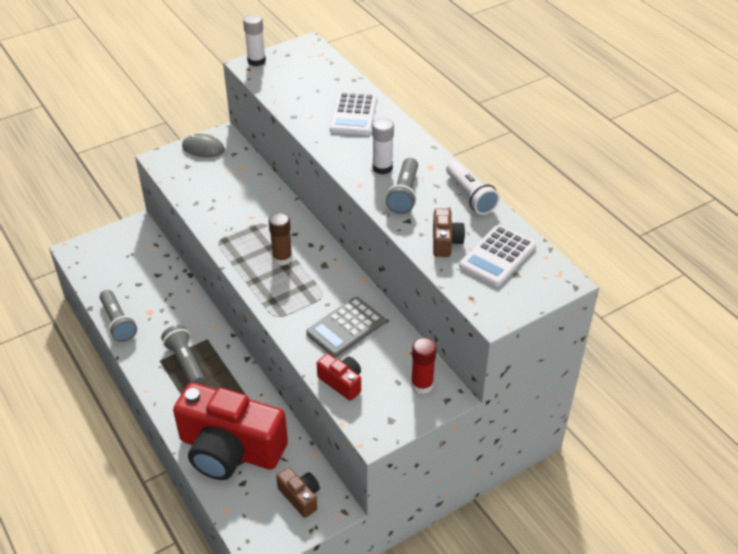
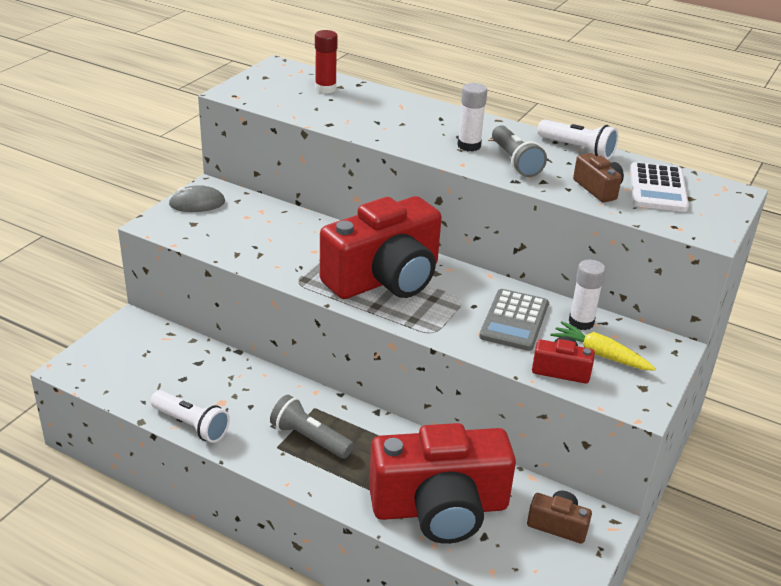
camera: 30 degrees left, 10 degrees down
grey flashlight [100,290,137,342] -> white flashlight [150,390,230,443]
white glue stick [243,14,266,66] -> white glue stick moved to [569,260,606,330]
brown glue stick [269,213,292,266] -> red camera [320,196,442,299]
white calculator [330,92,377,135] -> none
red glue stick [411,338,437,394] -> red glue stick moved to [315,30,338,93]
none -> yellow carrot [550,321,656,371]

